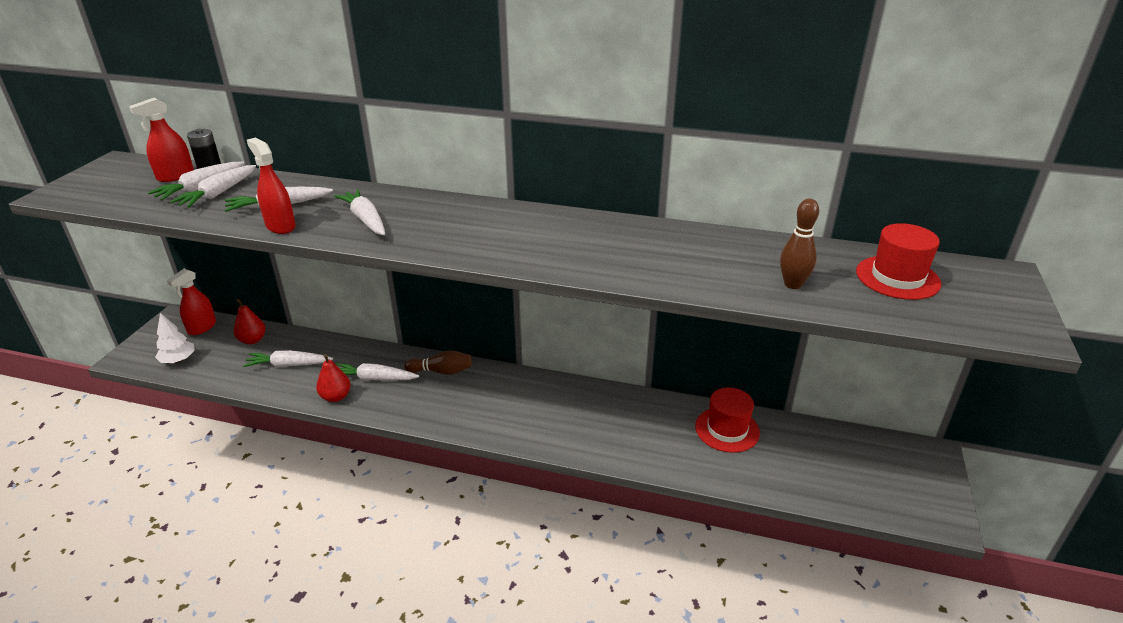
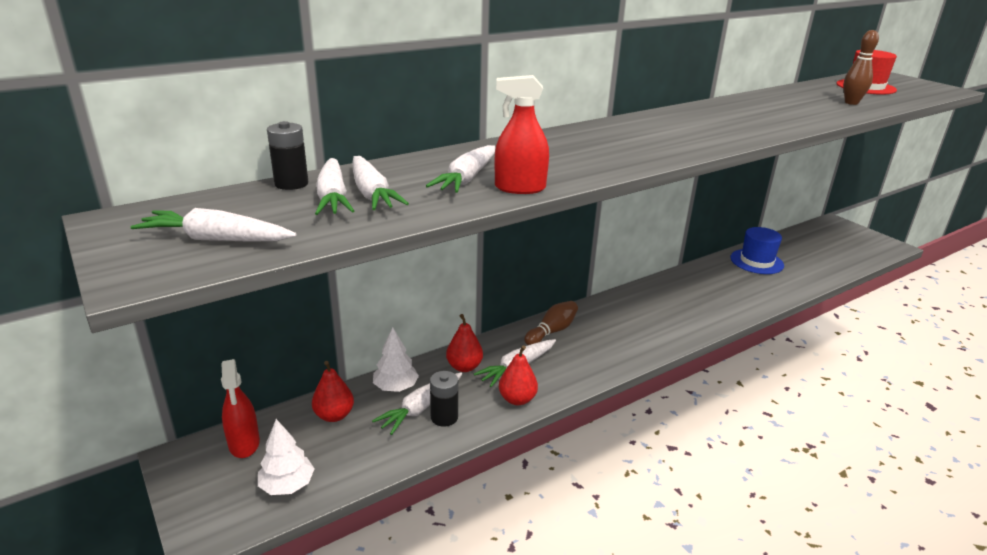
camera: 50 degrees left, 5 degrees down
red spray bottle [129,98,194,182] -> none
white carrot [334,189,385,235] -> white carrot moved to [131,208,296,242]
red hat [695,387,760,453] -> blue hat [731,227,784,274]
none -> white tree [373,327,419,392]
none -> black battery [430,371,458,427]
none -> red pear [446,314,483,372]

